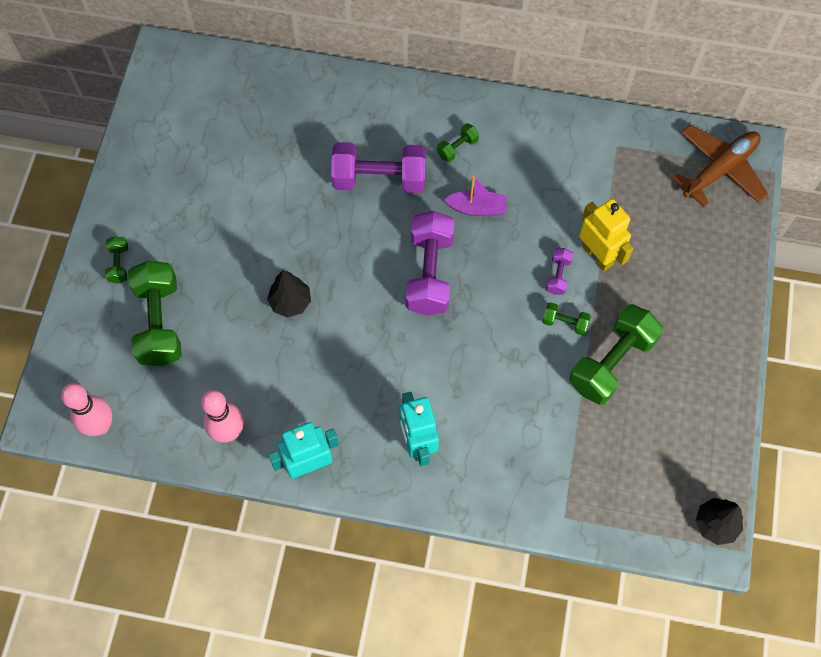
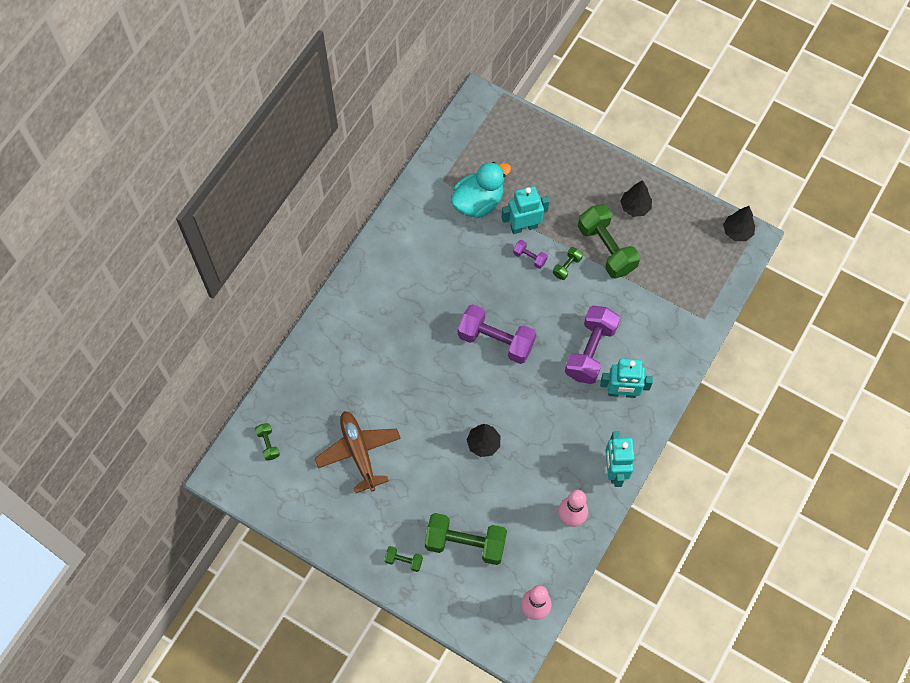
camera: 70 degrees left, 0 degrees up
purple dumbbell [331,142,426,193] -> purple dumbbell moved to [565,306,620,384]
green dumbbell [437,123,479,162] -> green dumbbell moved to [255,423,280,461]
purple boat [444,176,507,216] -> none
yellow robot [579,199,633,271] -> turquoise robot [501,186,549,234]
brown plane [672,125,769,207] -> brown plane moved to [315,411,401,493]
none -> turquoise duck [451,162,511,218]
none -> black tree [620,180,652,217]

